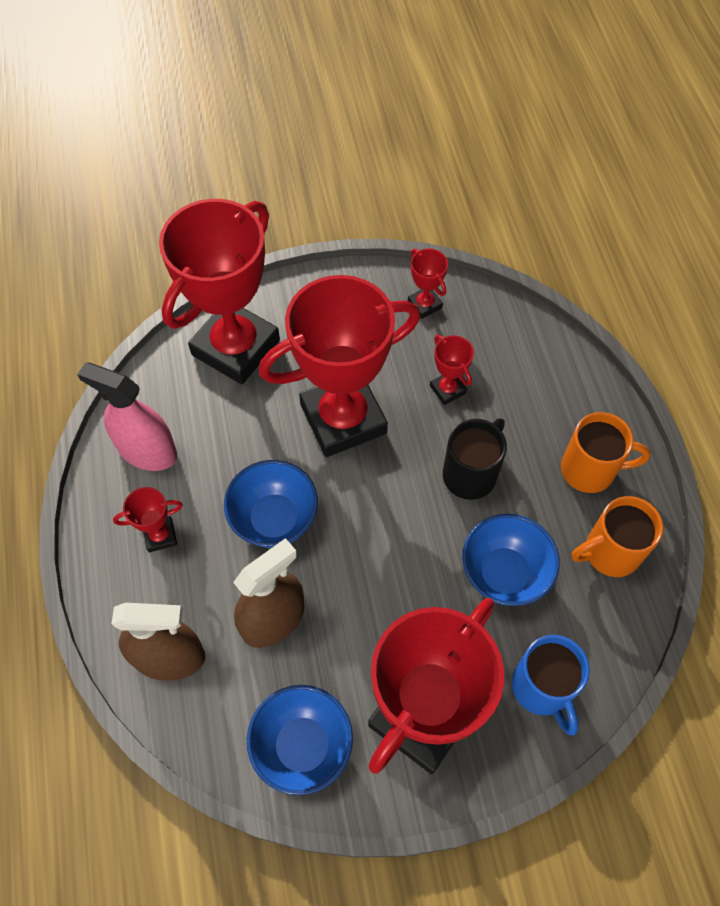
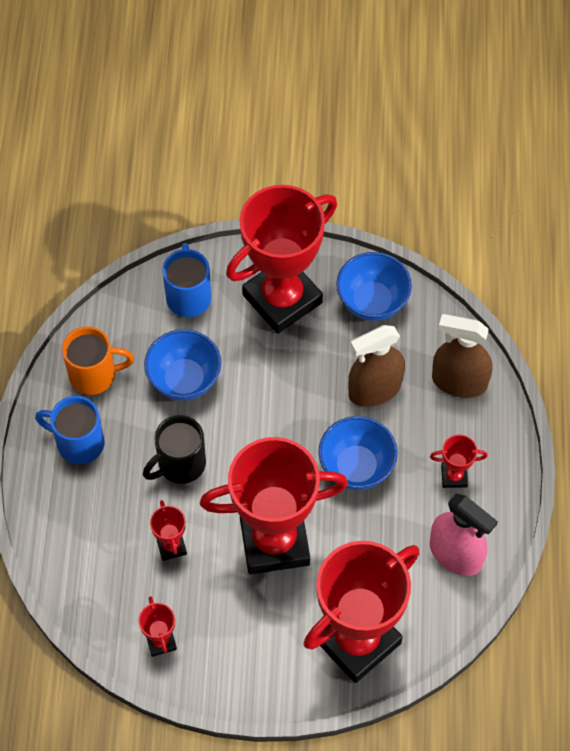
camera: 165 degrees left, 0 degrees up
orange mug [561,412,651,493] -> blue mug [35,396,105,464]

